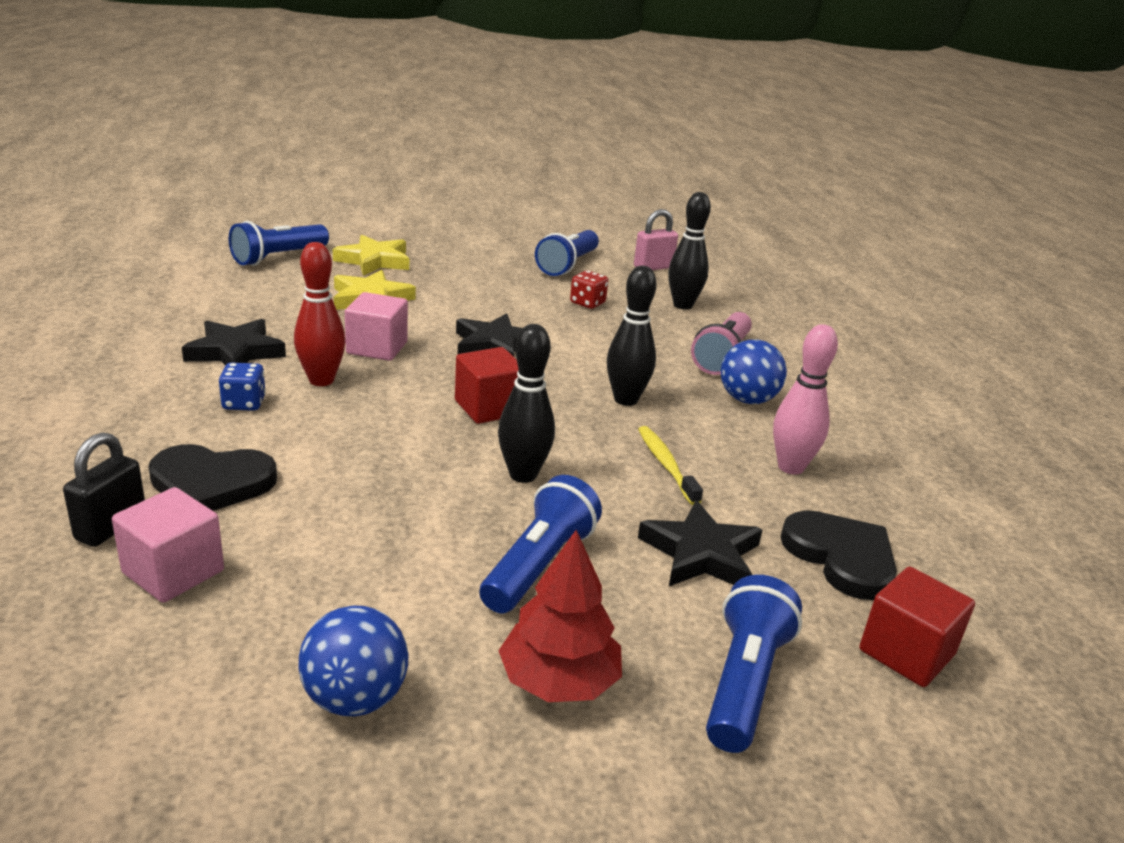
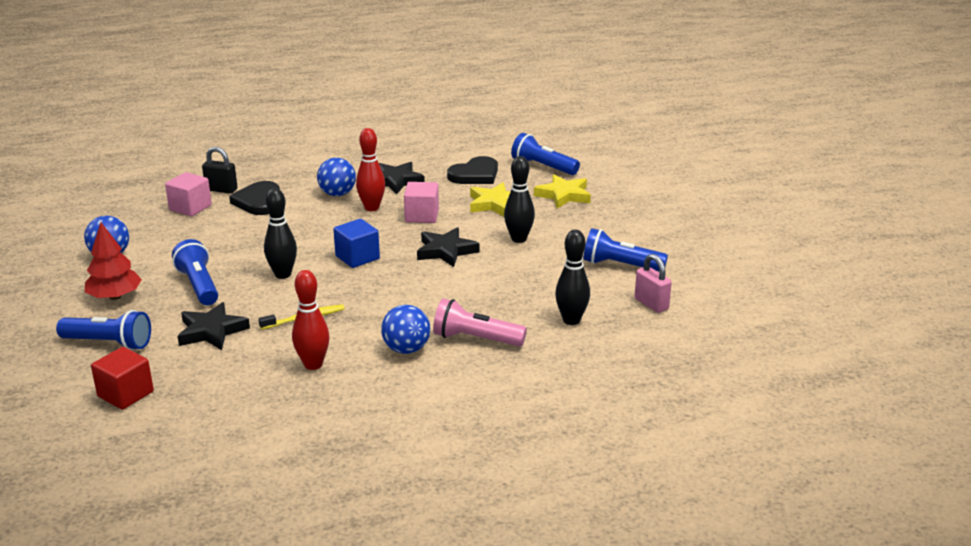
camera: 85 degrees right, 0 degrees up
blue dice [219,362,266,411] -> blue ball [317,158,356,196]
red cube [455,347,518,424] -> blue cube [333,219,380,268]
blue flashlight [479,475,602,613] -> blue flashlight turned 135 degrees counterclockwise [172,239,218,305]
red dice [570,271,608,309] -> none
black bowling pin [607,266,656,406] -> black bowling pin moved to [504,156,535,243]
pink bowling pin [773,324,838,475] -> red bowling pin [292,270,330,370]
black heart [781,510,897,600] -> black heart moved to [447,156,498,184]

